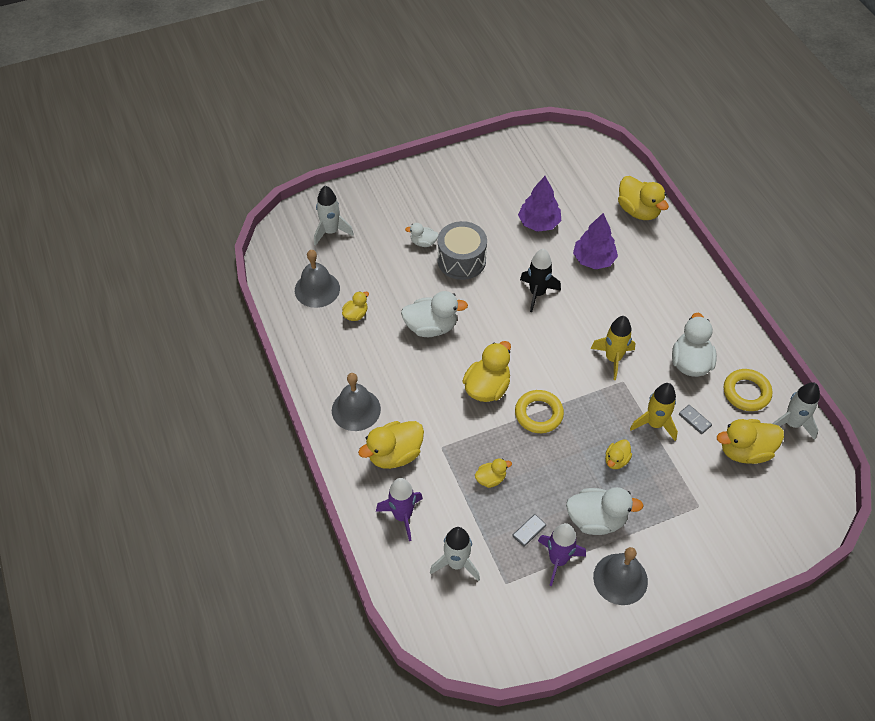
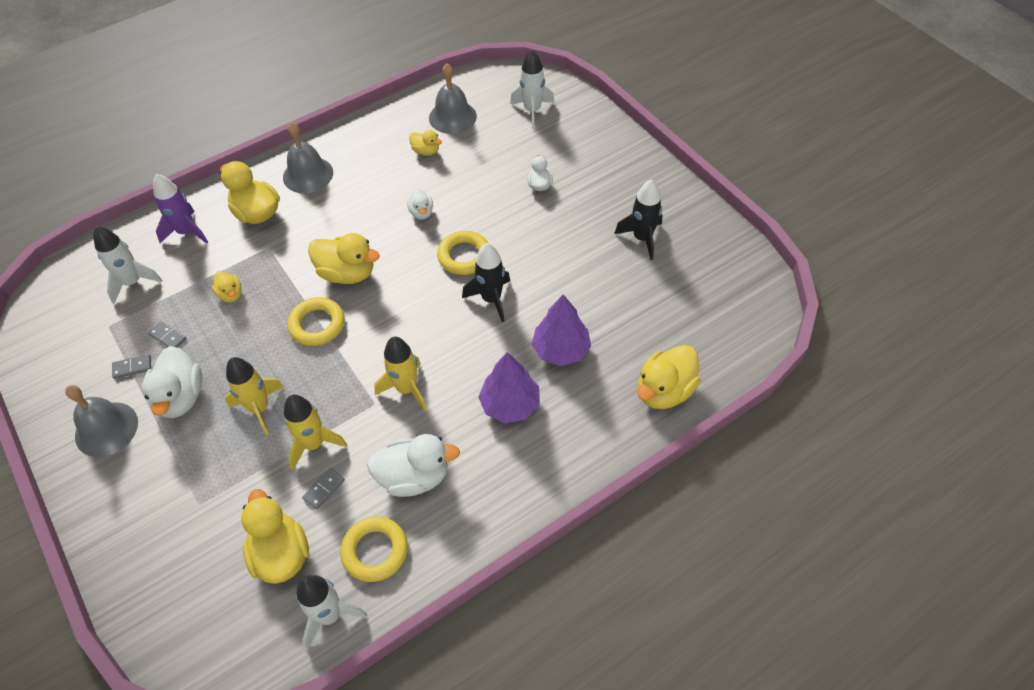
camera: 80 degrees right, 0 degrees up
white duck [401,291,468,337] -> white duck [407,188,433,220], size x0.54
grey drum [438,221,487,280] -> none
purple tree [518,176,561,232] -> purple tree moved to [478,352,540,423]
purple rocket [538,523,586,586] -> grey domino [112,354,151,379]
yellow duck [605,439,632,469] -> yellow rocket [225,357,284,435]
none -> yellow ring [437,231,488,275]
none -> black rocket [614,179,662,260]

